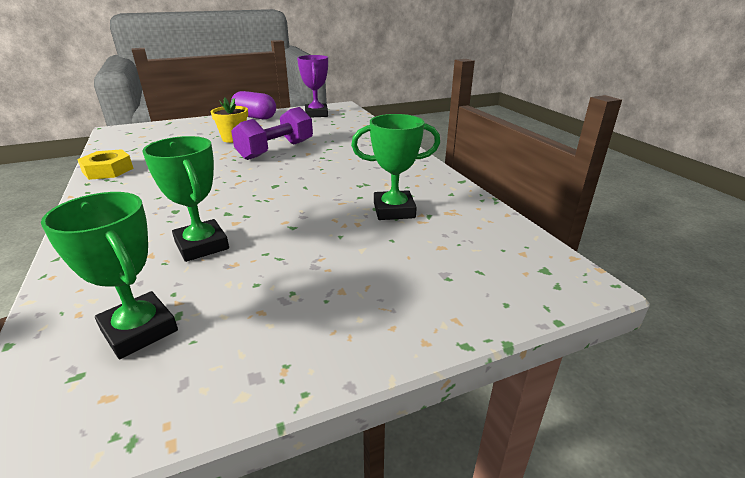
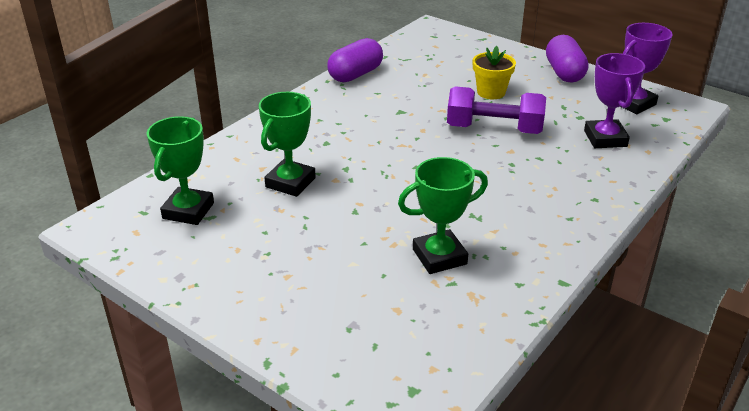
camera: 60 degrees right, 5 degrees up
yellow nut [77,149,134,180] -> purple capsule [327,38,383,82]
green trophy [351,114,440,220] -> green trophy turned 75 degrees counterclockwise [398,157,488,274]
none -> purple trophy [584,53,645,148]

